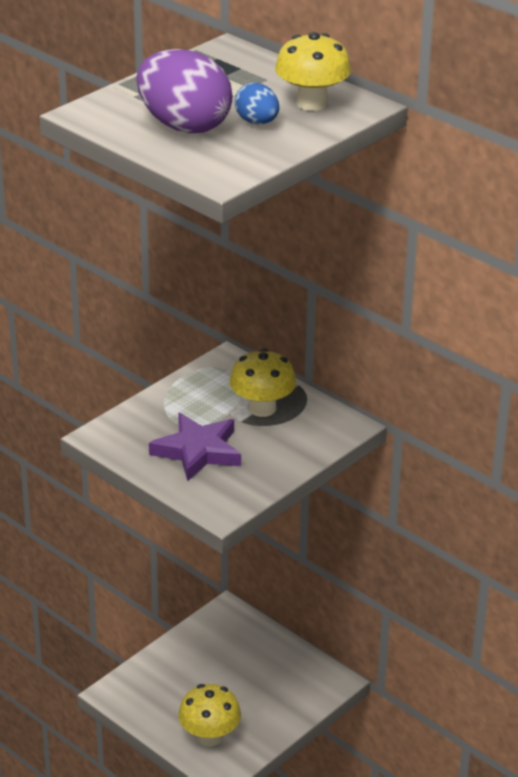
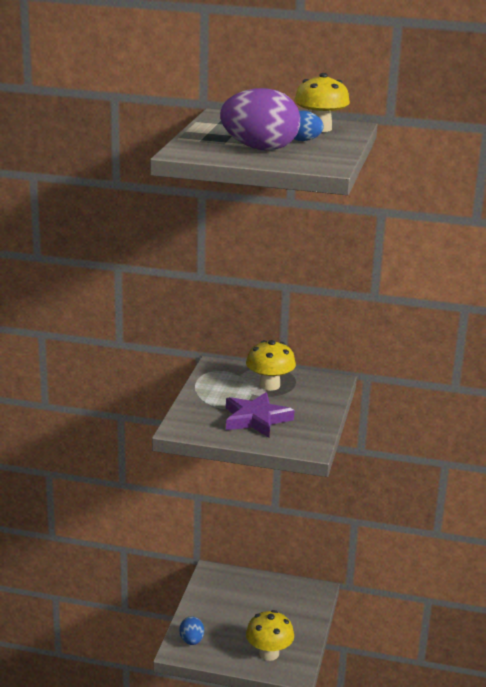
camera: 30 degrees left, 10 degrees down
none -> blue egg [179,616,204,645]

